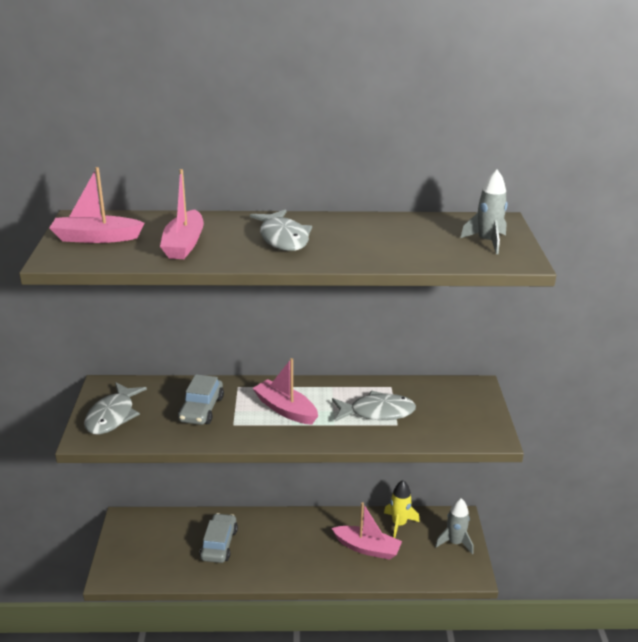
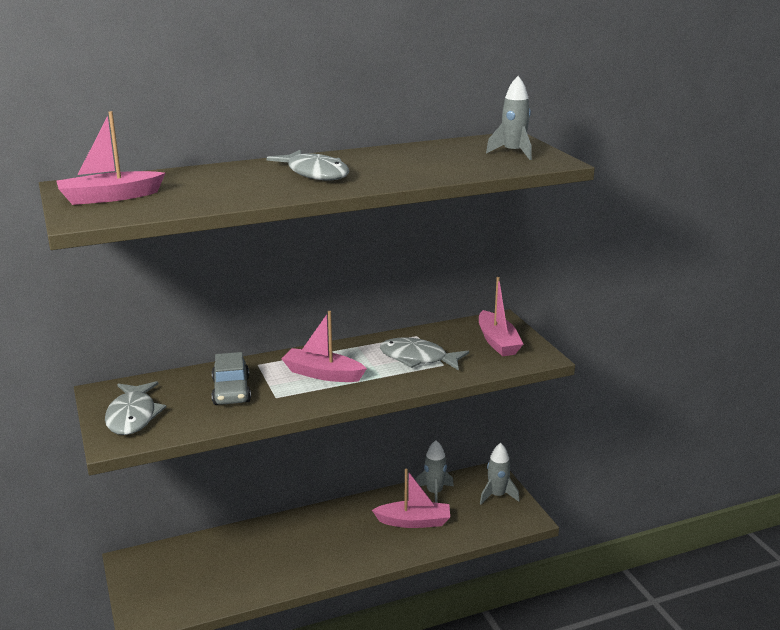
camera: 20 degrees left, 5 degrees down
pink boat [160,169,204,259] -> pink boat moved to [479,277,523,356]
grey car [199,513,238,563] -> none
grey fish [332,391,416,422] -> grey fish turned 135 degrees counterclockwise [380,337,469,371]
yellow rocket [384,480,420,538] -> grey rocket [415,440,454,503]

